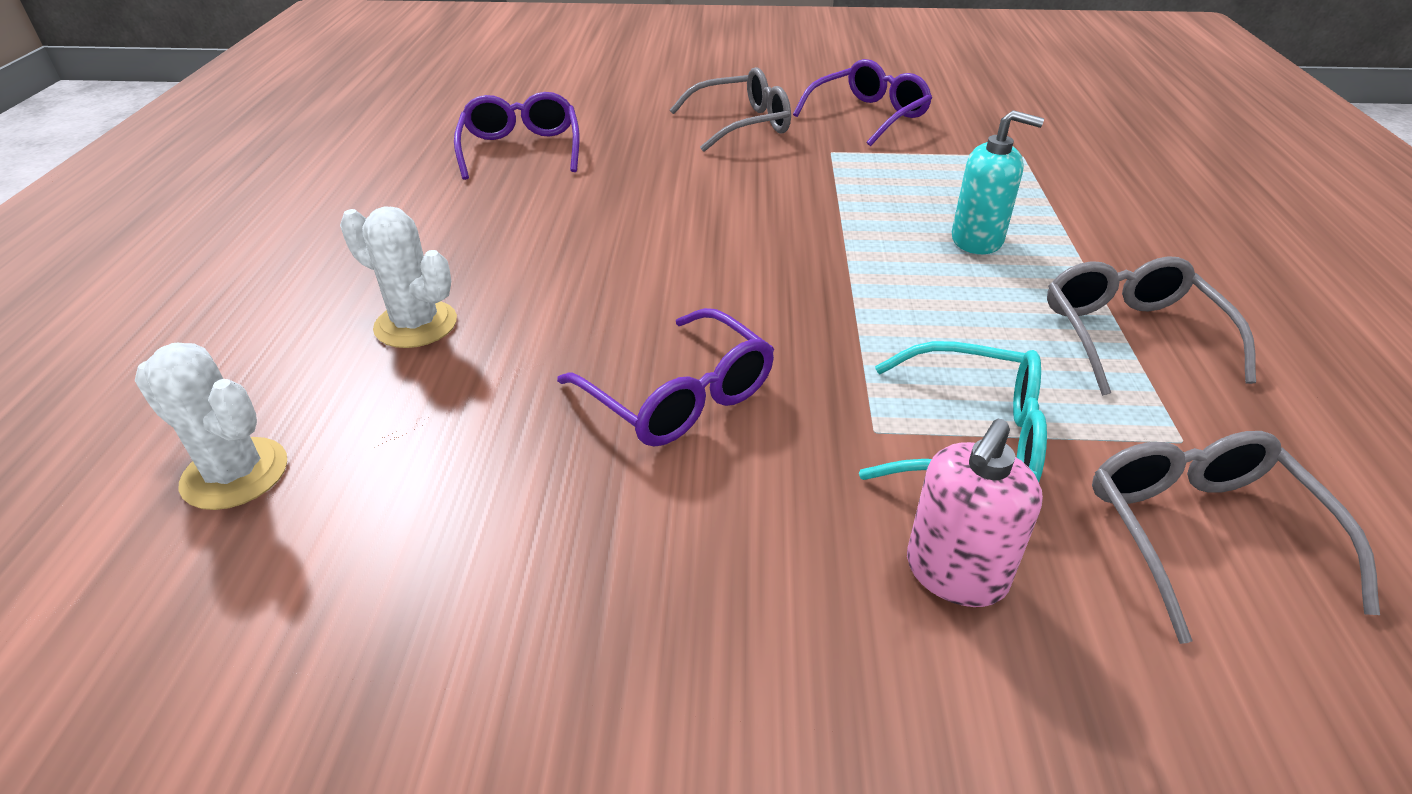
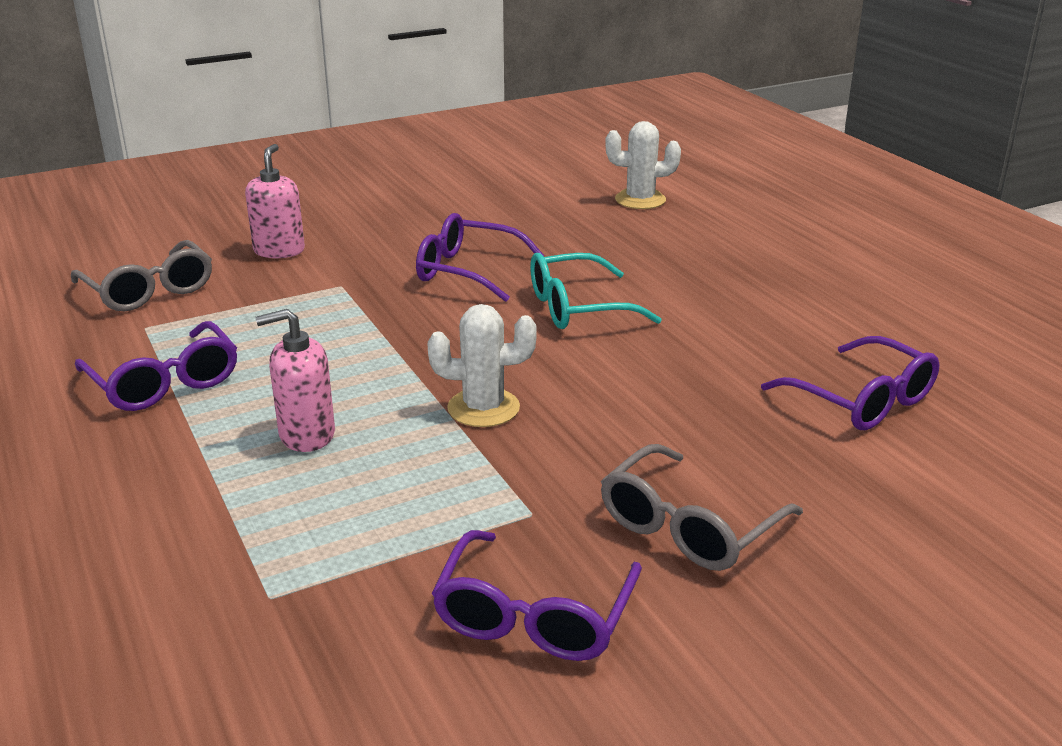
camera: 150 degrees right, 10 degrees down
white cactus [340,206,457,348] -> white cactus moved to [428,304,537,427]
turquoise glasses [859,341,1047,482] -> turquoise glasses moved to [530,253,662,329]
turquoise soap dispenser [952,110,1044,254] -> pink soap dispenser [255,309,335,452]
grey glasses [1047,256,1256,396] -> purple glasses [75,321,237,411]

